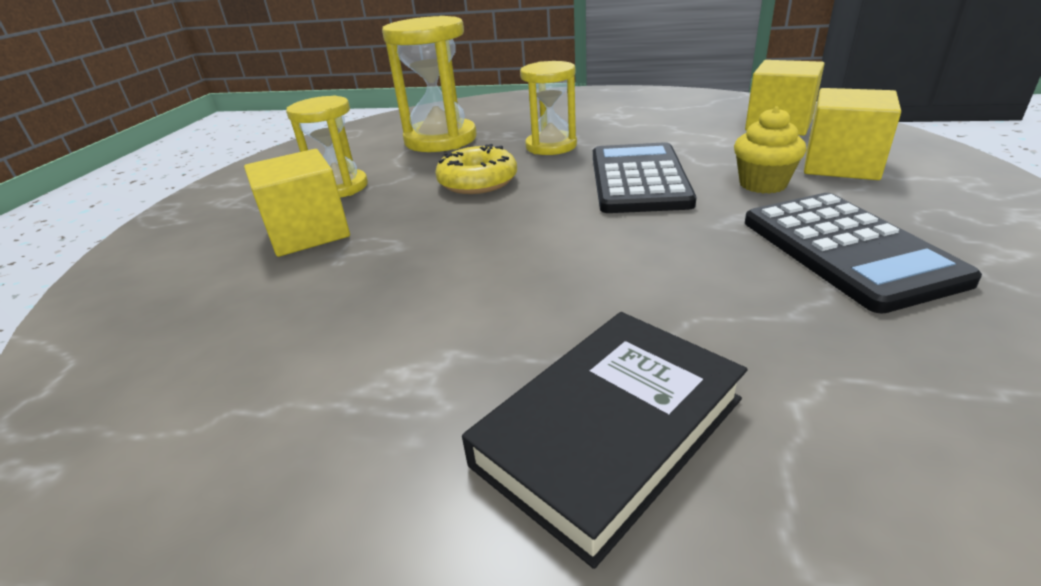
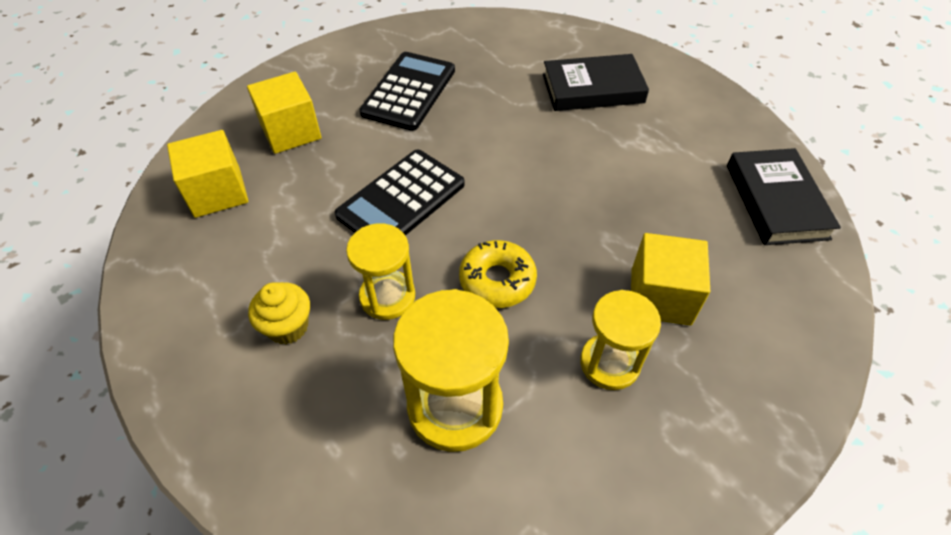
camera: 145 degrees left, 20 degrees up
yellow cupcake [734,106,806,194] -> yellow cupcake moved to [248,282,310,344]
none -> black book [727,148,841,245]

